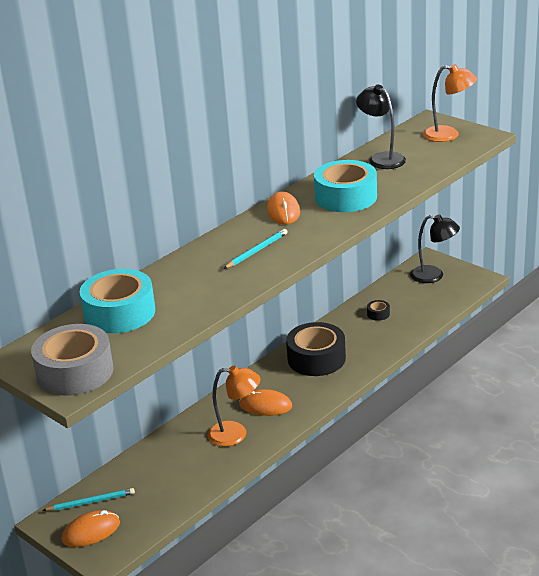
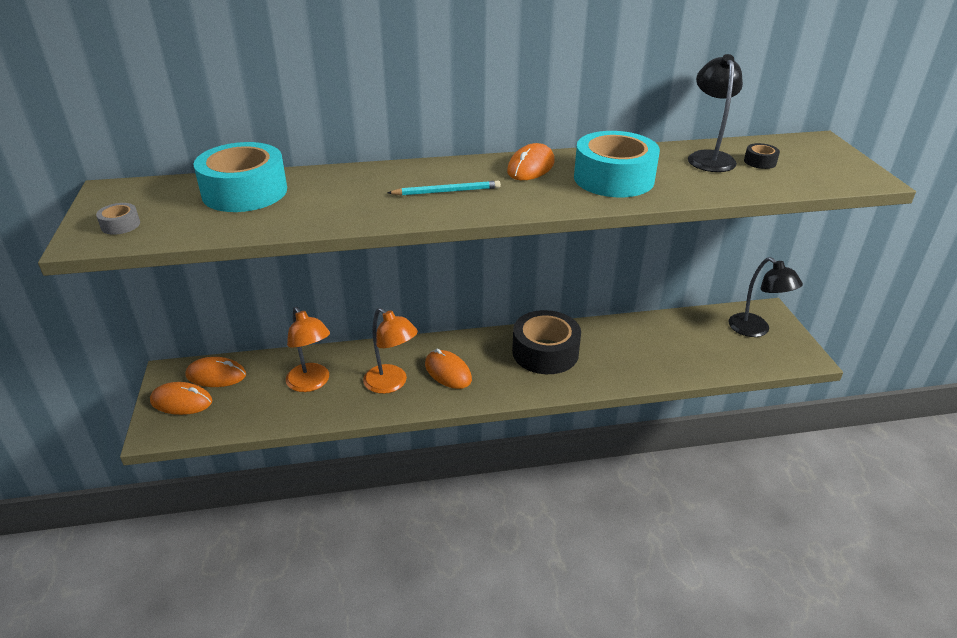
camera: 35 degrees right, 5 degrees up
grey tape [31,324,113,396] -> grey tape [96,203,140,235], size x0.41
turquoise pencil [42,488,135,511] -> orange mouse [185,357,246,387]
black tape [367,300,390,321] -> black tape moved to [744,143,780,169]
orange lamp [423,64,477,142] -> orange lamp moved to [286,307,330,392]

